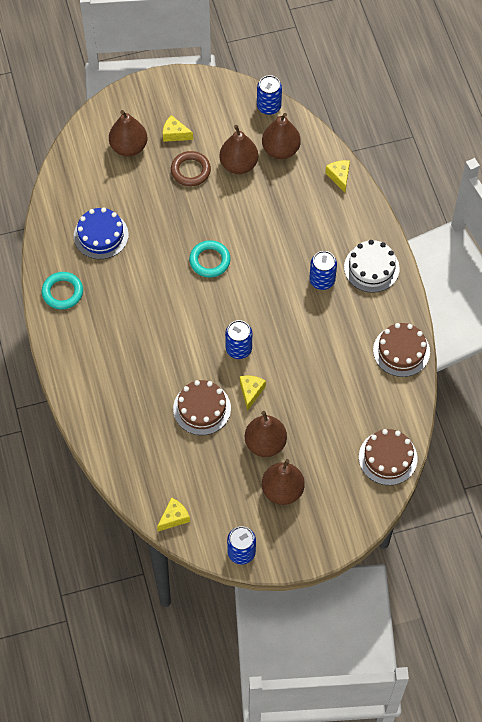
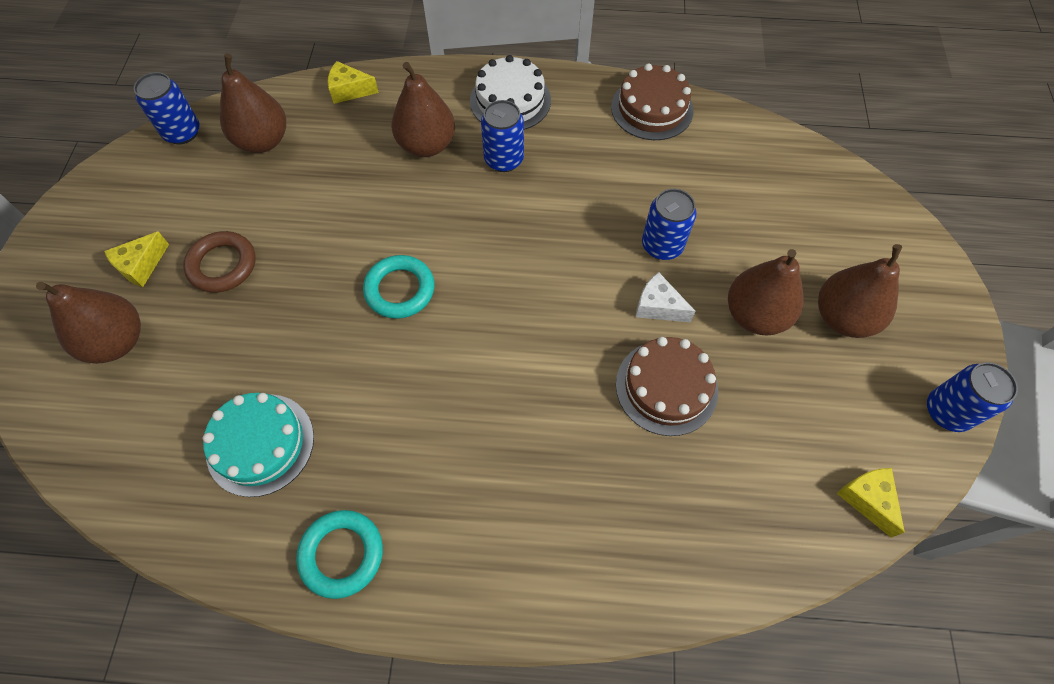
camera: 70 degrees left, 0 degrees up
blue cake [74,207,129,259] -> turquoise cake [203,393,314,497]
brown pear [219,125,258,174] -> brown pear moved to [392,62,455,157]
blue can [225,320,252,359] -> blue can moved to [642,189,697,260]
yellow cheese [240,376,266,411] -> white cheese [636,272,696,322]
brown cake [359,429,418,485] -> none

